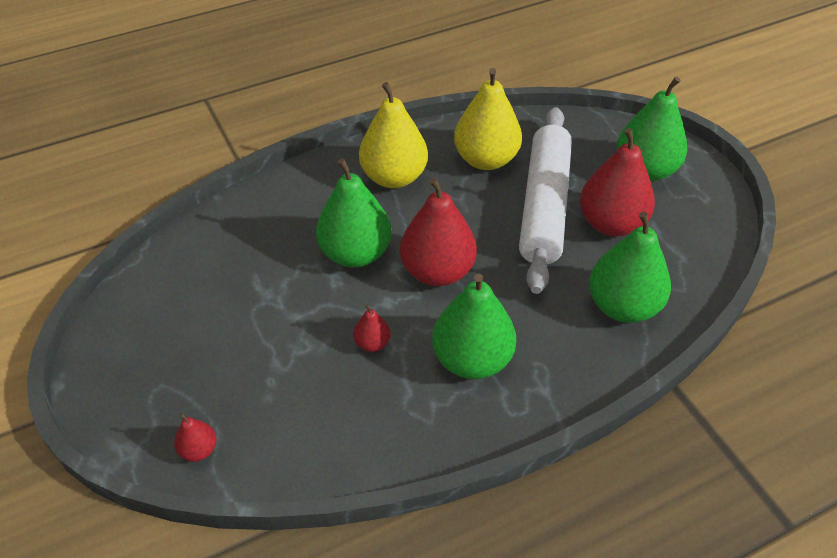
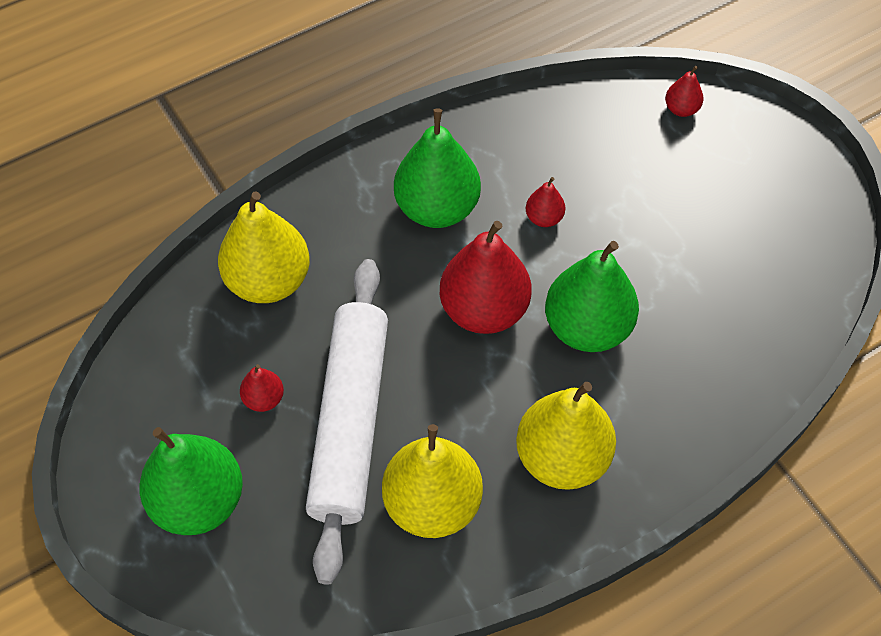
camera: 175 degrees right, 10 degrees up
red pear [580,128,655,237] -> red pear [240,364,284,412], size x0.46
green pear [589,212,671,323] -> yellow pear [218,192,310,303]

